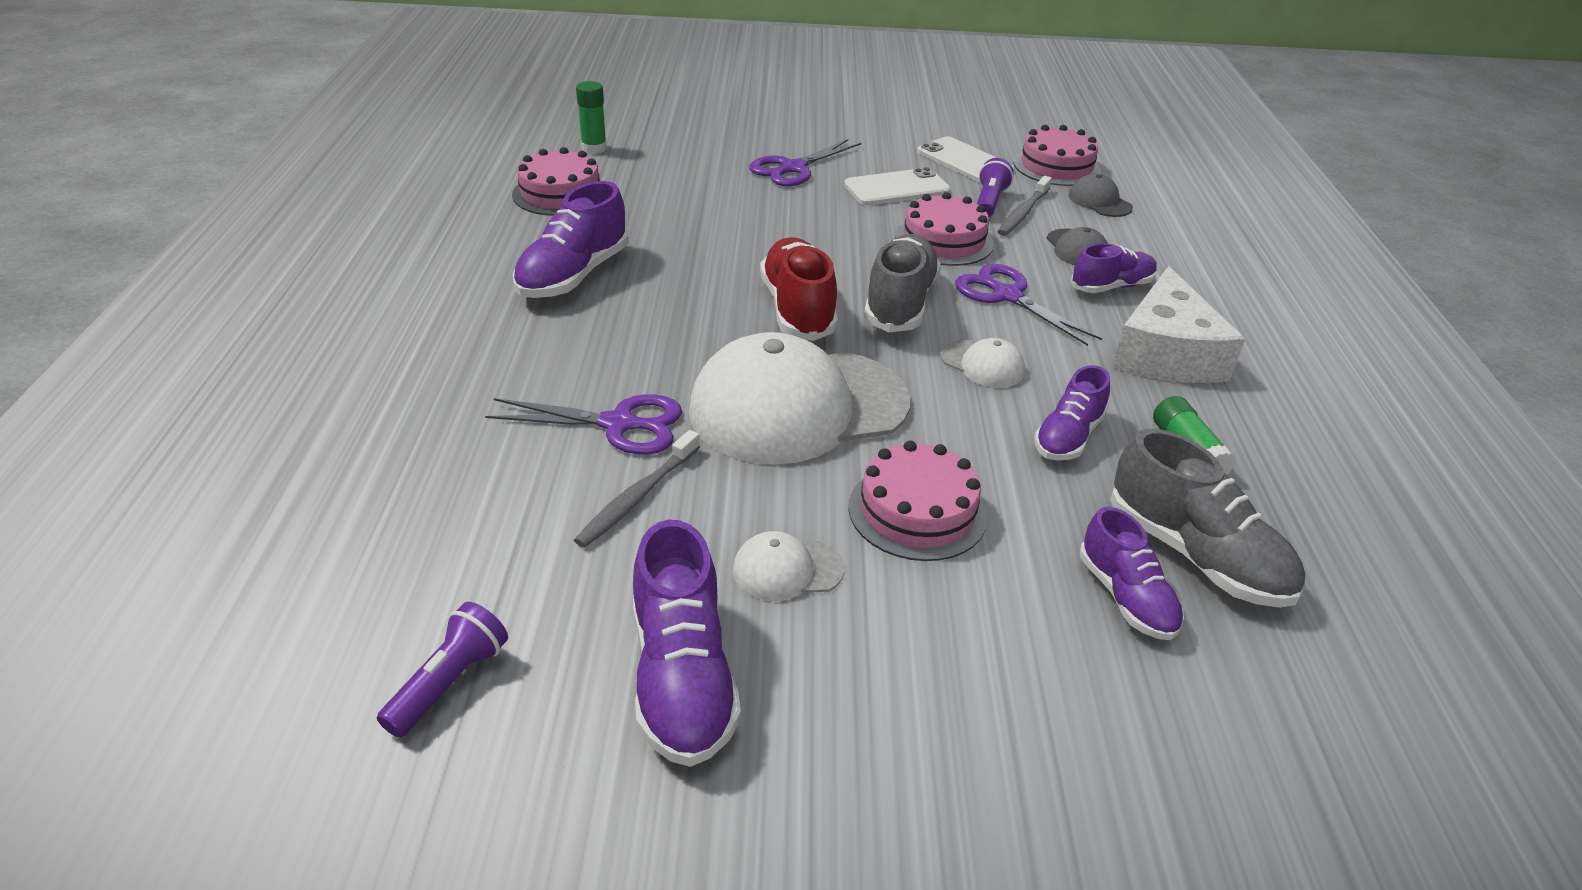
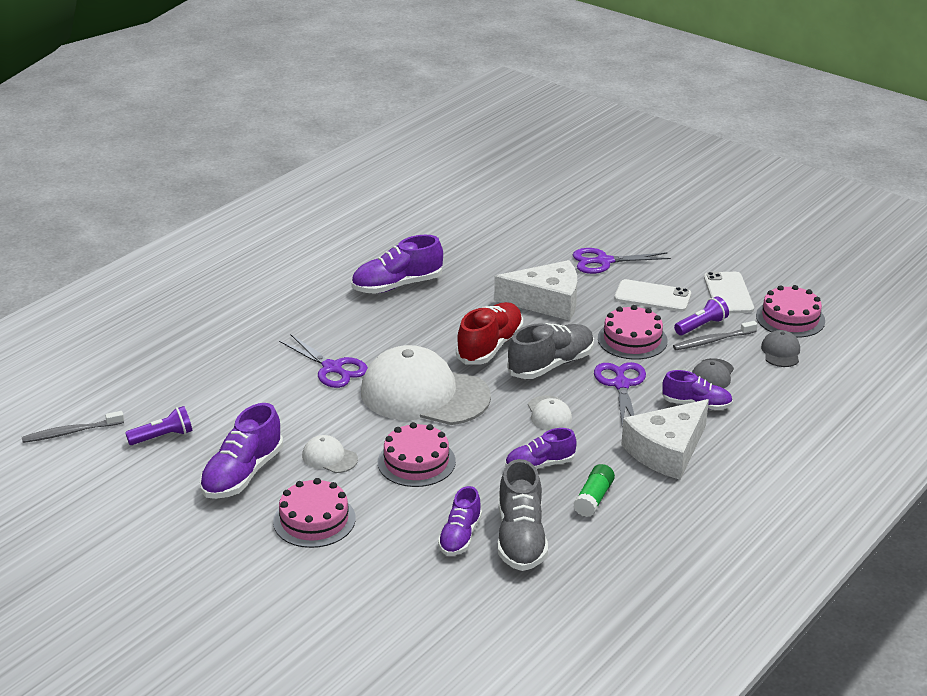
camera: 40 degrees right, 5 degrees down
pink cake [512,147,601,216] -> pink cake moved to [273,478,356,548]
grey toothbrush [574,430,700,548] -> grey toothbrush moved to [22,411,124,443]
green glue stick [576,81,607,154] -> none
none -> white cheese [494,260,577,321]

